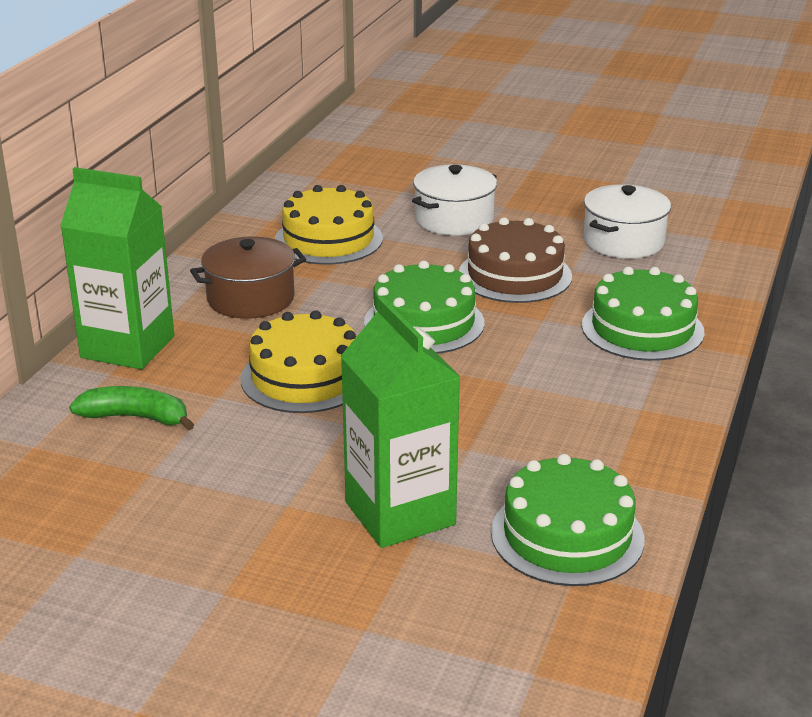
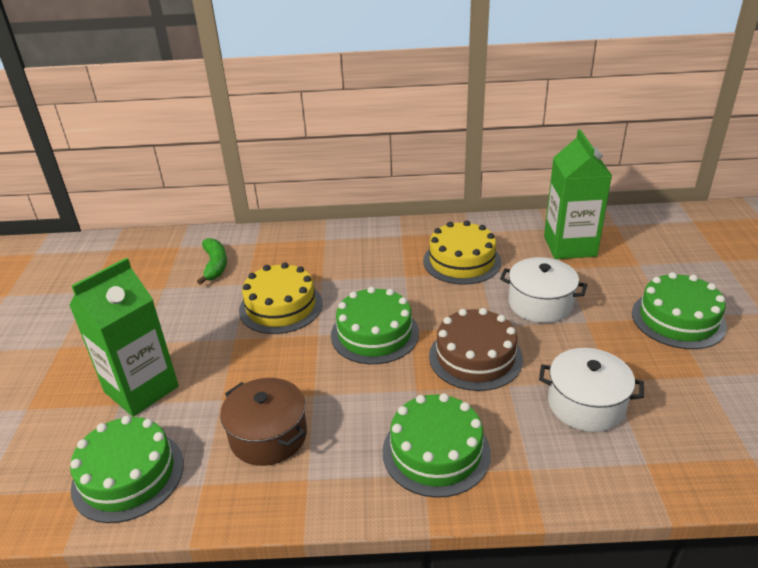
camera: 70 degrees right, 5 degrees up
green carton [60,167,174,369] -> green carton moved to [544,129,612,259]
brown pot [190,236,306,319] -> brown pot moved to [220,378,307,466]
none -> green cake [632,272,727,349]

